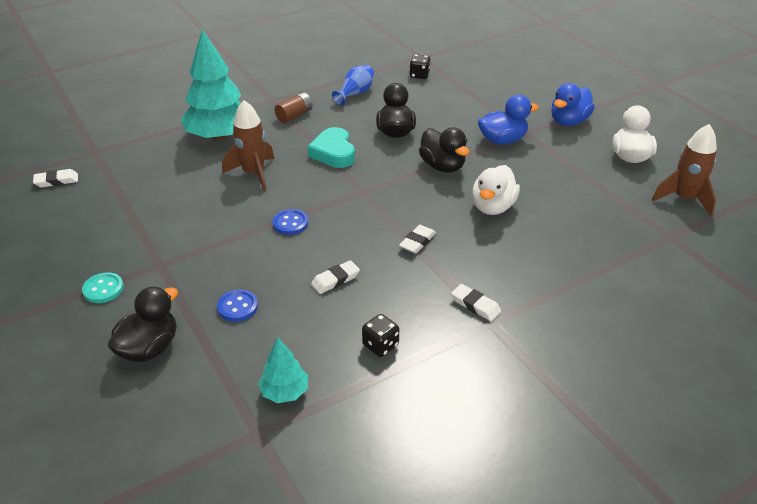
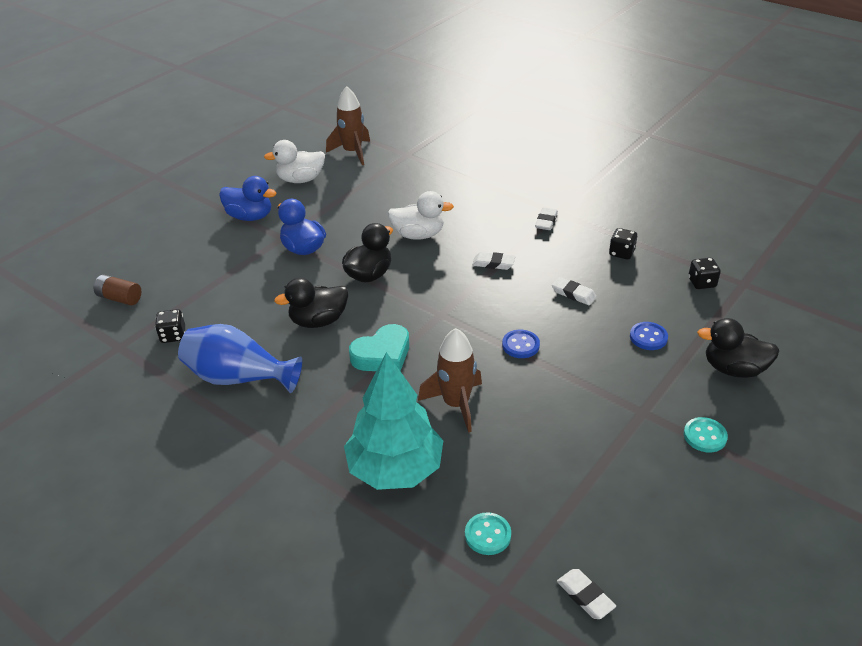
camera: 110 degrees left, 0 degrees up
turquoise tree [258,338,308,403] -> black dice [688,258,721,289]
brown battery [274,92,313,123] -> brown battery moved to [94,275,141,306]
blue vase [332,65,374,106] -> blue vase [178,324,302,393], size x1.66
none -> turquoise button [465,512,511,555]

